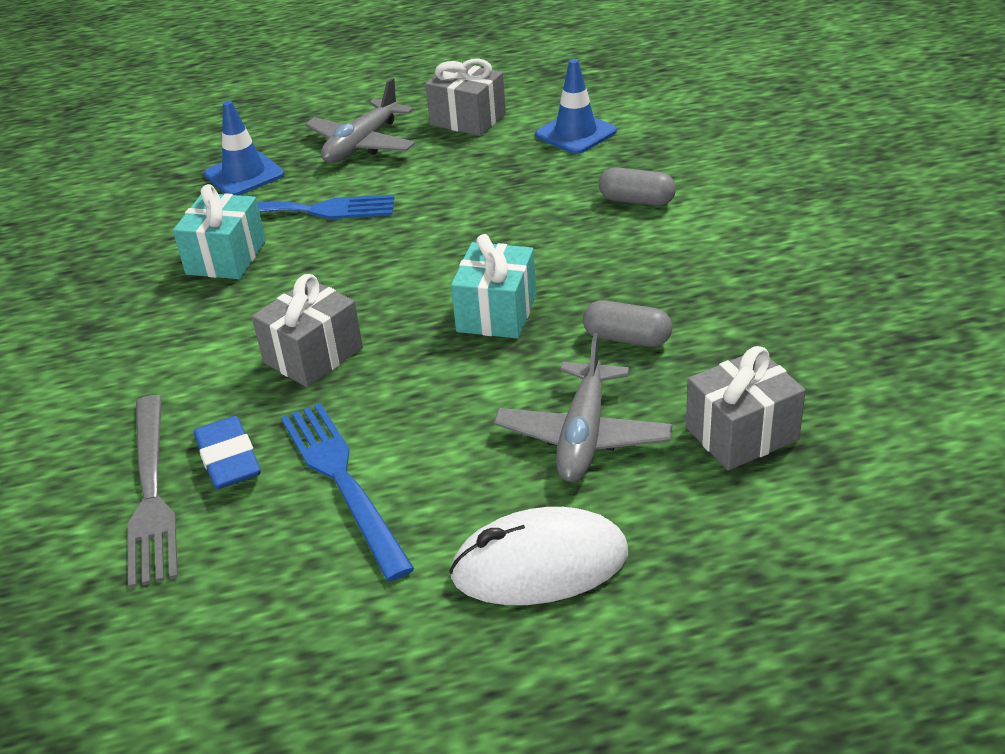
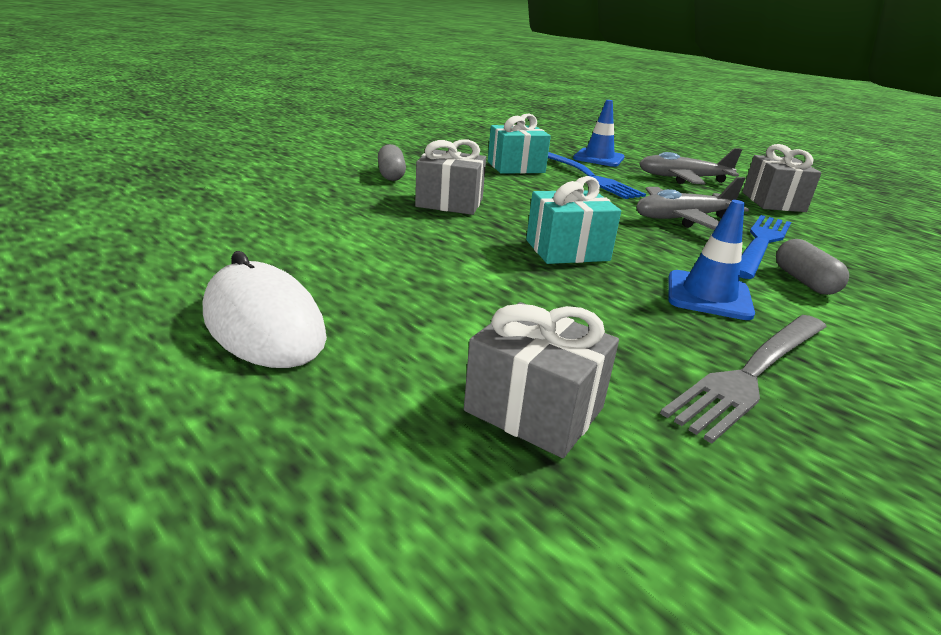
camera: 55 degrees right, 10 degrees down
grey fork [128,395,178,588] -> grey fork moved to [660,315,827,444]
blue eraser [194,416,261,489] -> none
blue fork [281,403,414,581] -> blue fork moved to [740,215,791,279]
grey plane [494,333,673,482] -> grey plane moved to [637,177,749,230]
blue traffic cone [535,59,617,154] -> blue traffic cone moved to [668,200,755,320]
grey capsule [583,300,672,347] -> grey capsule moved to [378,144,406,181]

